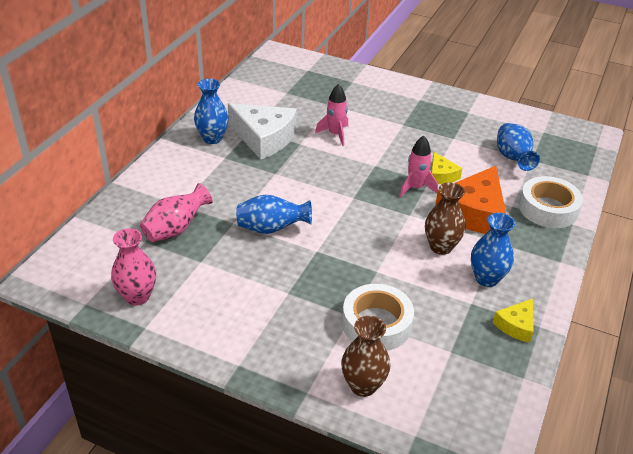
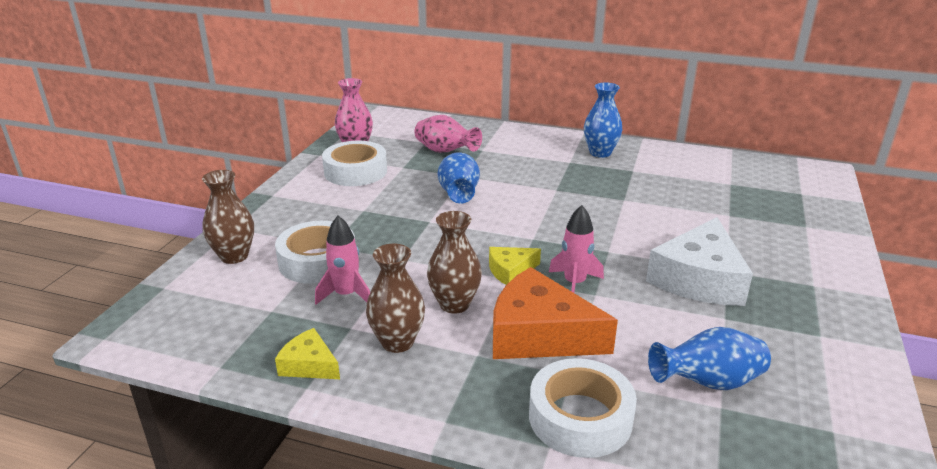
camera: 85 degrees right, 10 degrees down
white cheese [228,103,297,160] -> white cheese moved to [646,217,753,306]
pink rocket [315,84,348,146] -> pink rocket moved to [315,216,370,305]
yellow cheese [431,152,462,184] -> yellow cheese moved to [489,247,541,285]
blue vase [471,213,515,287] -> brown vase [366,244,425,353]
none -> white tape [322,141,387,186]

